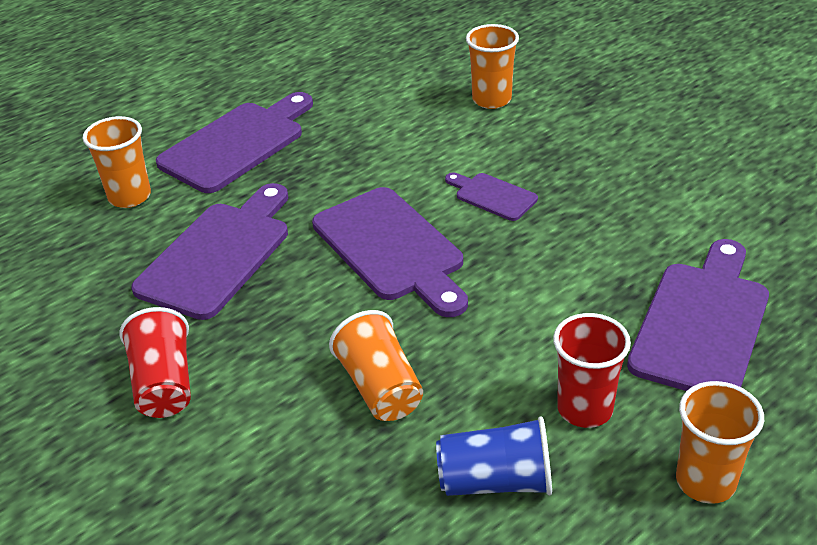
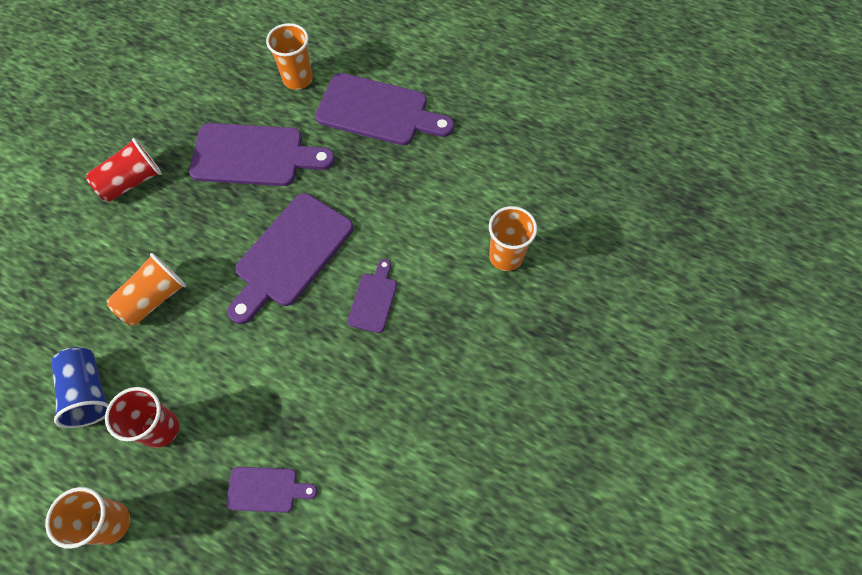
camera: 65 degrees right, 25 degrees up
purple cutting board [627,239,769,391] -> purple cutting board [226,467,318,513], size x0.51

